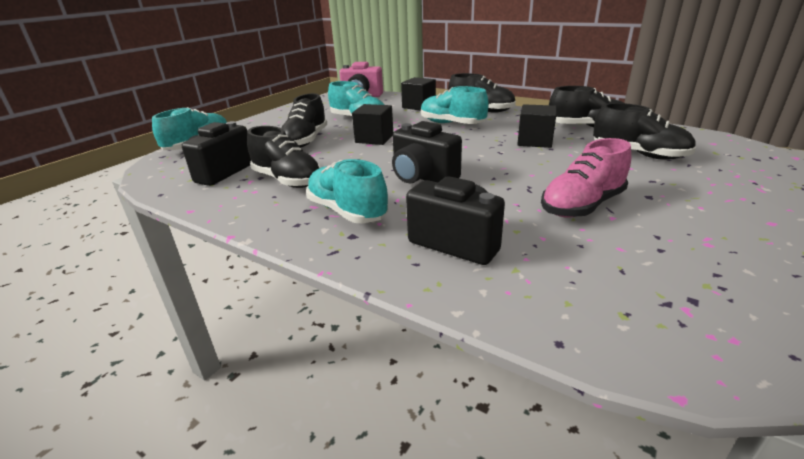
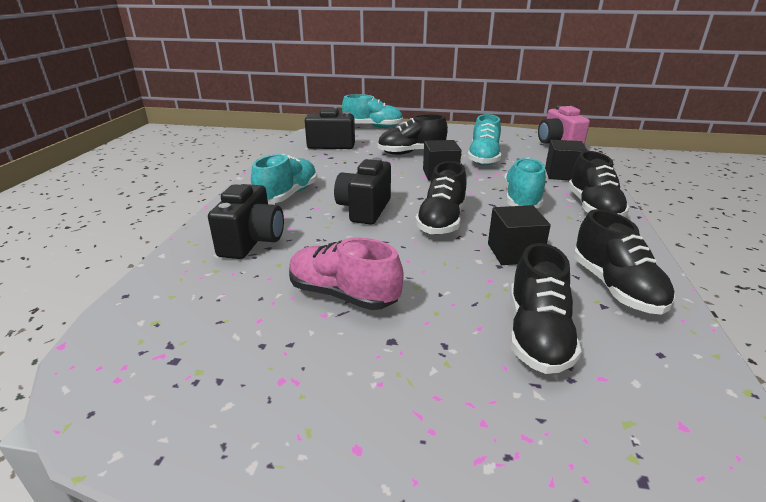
camera: 65 degrees right, 0 degrees up
black shoe [247,126,321,188] -> black shoe moved to [415,161,467,235]

